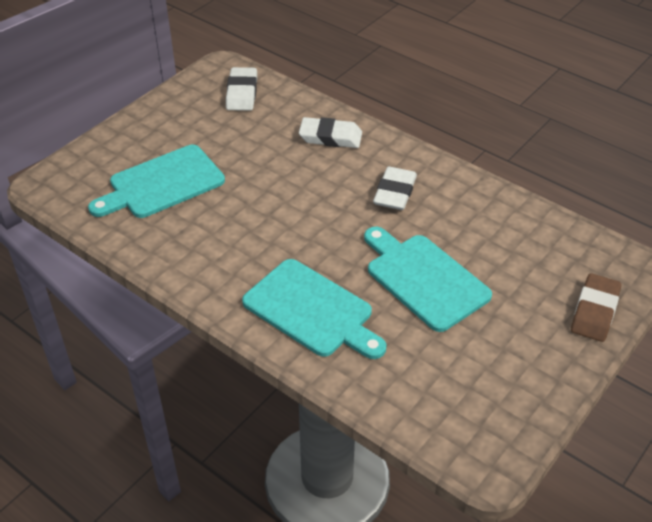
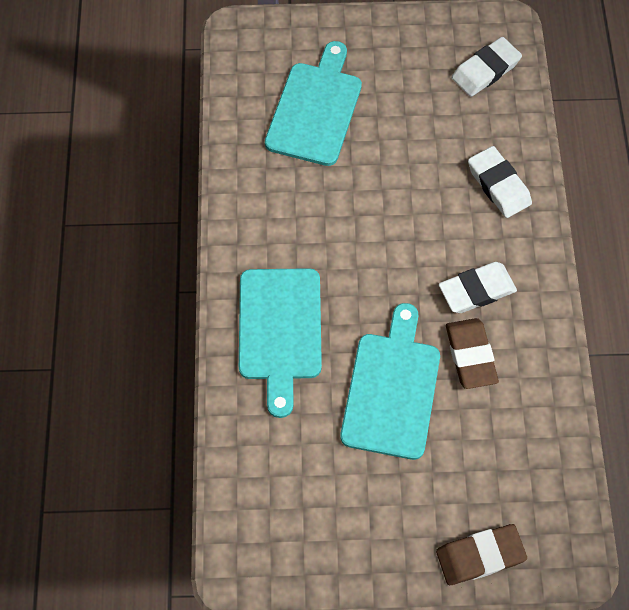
camera: 50 degrees right, 20 degrees up
turquoise cutting board [88,145,225,218] -> turquoise cutting board turned 90 degrees clockwise [265,41,362,166]
none -> brown eraser [446,318,499,389]

